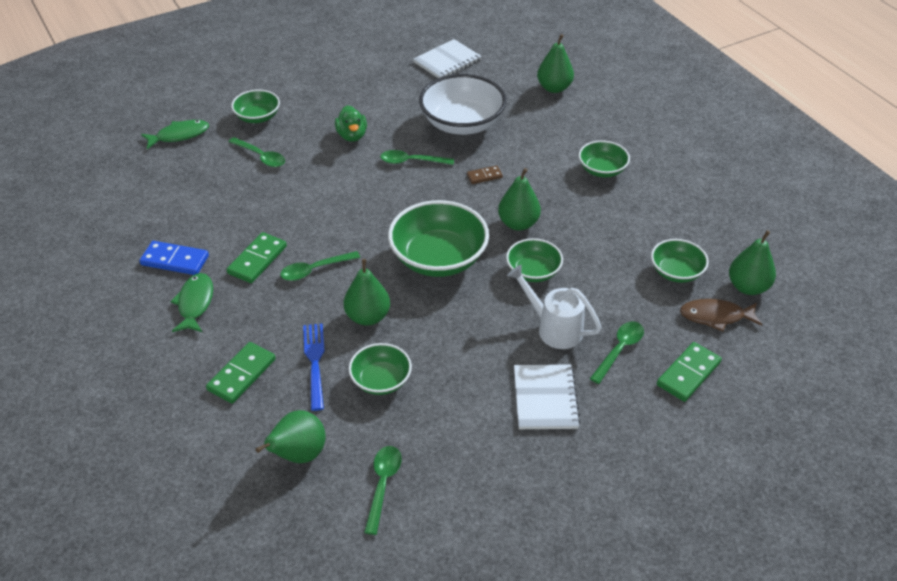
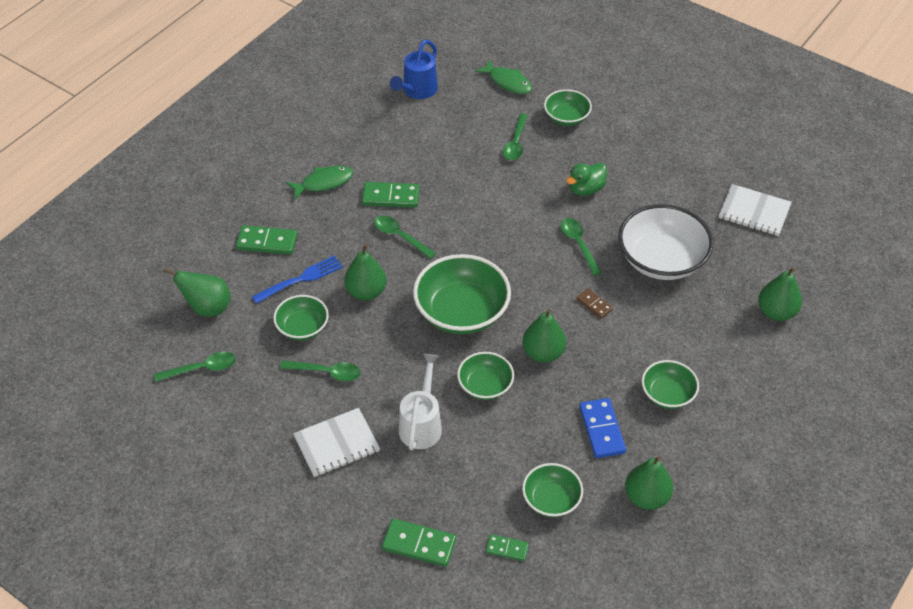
camera: 65 degrees right, 5 degrees up
blue domino [139,241,209,275] -> blue domino moved to [579,398,626,458]
green spoon [590,322,644,384] -> green spoon moved to [280,360,361,381]
brown fish [680,299,762,331] -> green domino [486,534,529,561]
green pear [729,230,776,295] -> green pear moved to [625,456,673,510]
none -> blue watering can [390,40,438,99]

